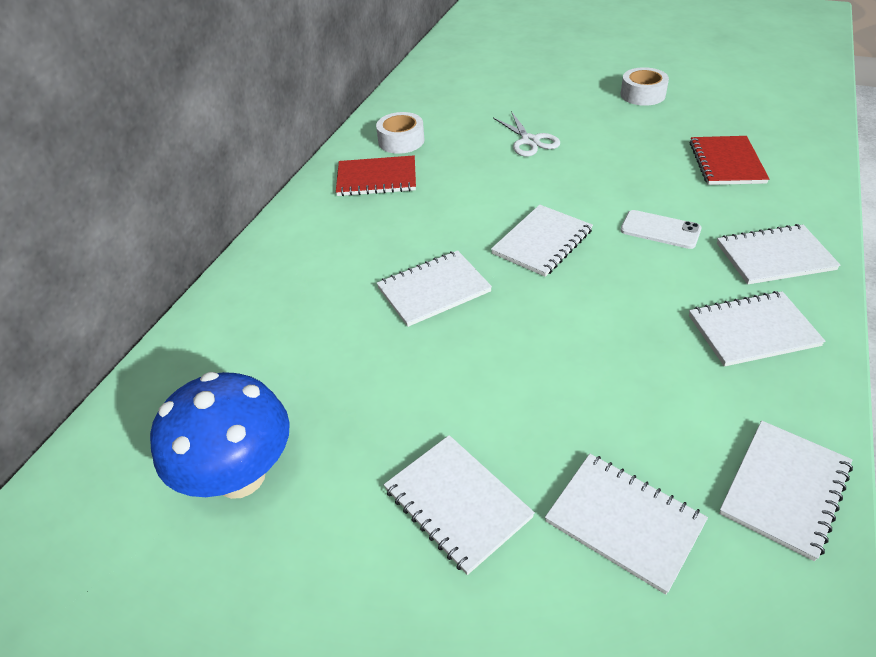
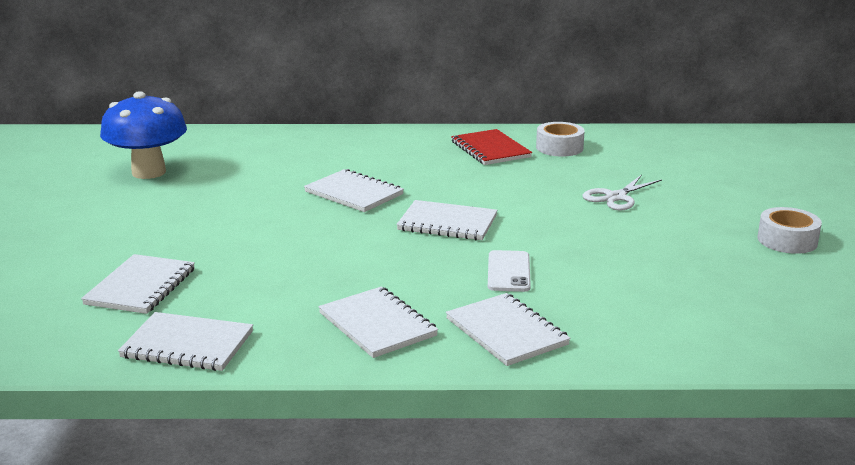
camera: 65 degrees right, 20 degrees down
white notebook [384,435,535,575] -> none
red notebook [689,136,769,185] -> none

